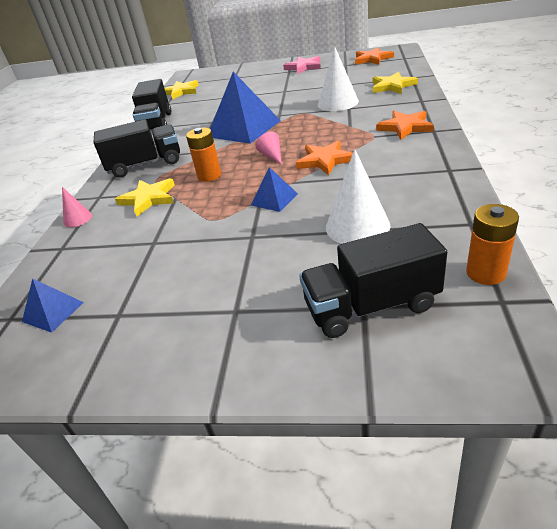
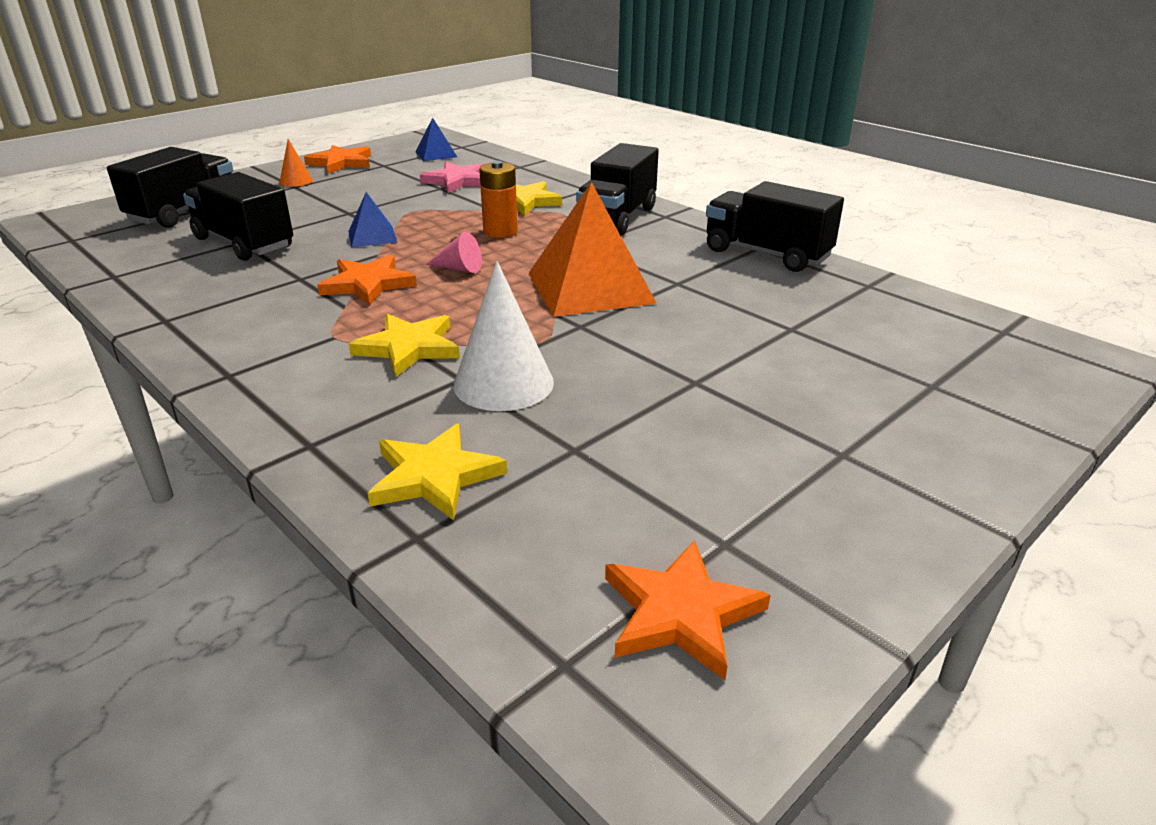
camera: 125 degrees right, 5 degrees down
pink cone [62,187,92,227] -> none
yellow star [165,80,199,100] -> yellow star moved to [349,314,460,377]
blue pyramid [210,72,281,144] -> orange pyramid [528,182,657,317]
pink star [283,56,321,74] -> pink star moved to [420,162,484,193]
white cone [326,149,390,244] -> black truck [183,172,293,261]
orange star [376,111,434,140] -> orange star moved to [304,145,371,174]
orange battery [466,204,519,285] -> none
none -> orange cone [279,139,313,187]

